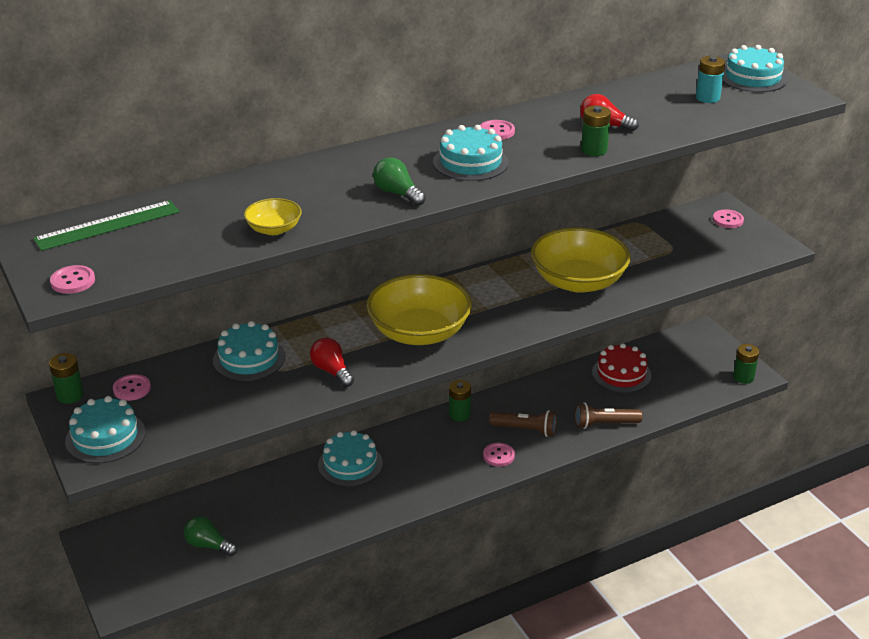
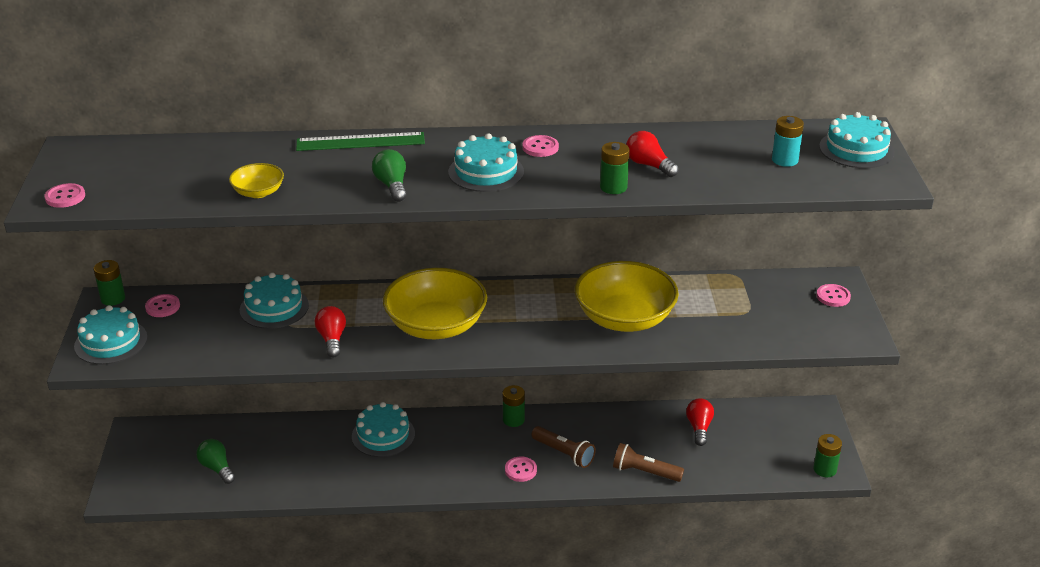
camera: 25 degrees right, 0 degrees up
green ruler [33,200,179,251] -> green ruler moved to [296,132,425,151]
red cake [592,343,651,393] -> red light bulb [686,398,714,446]

